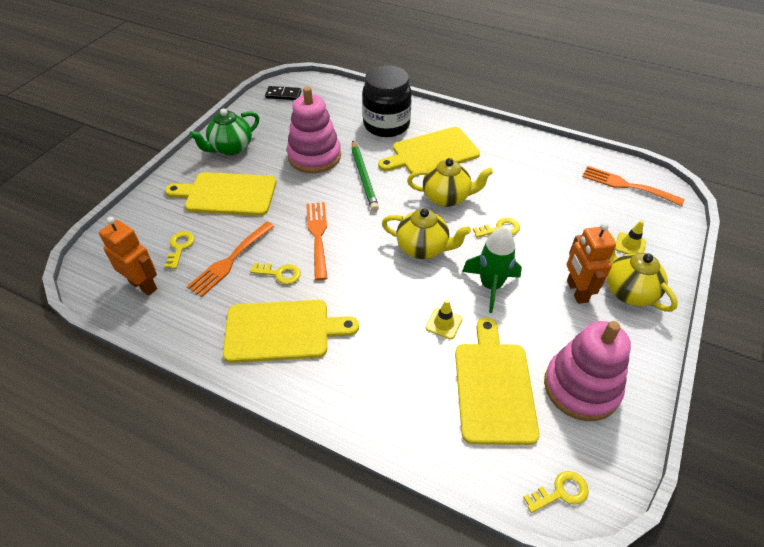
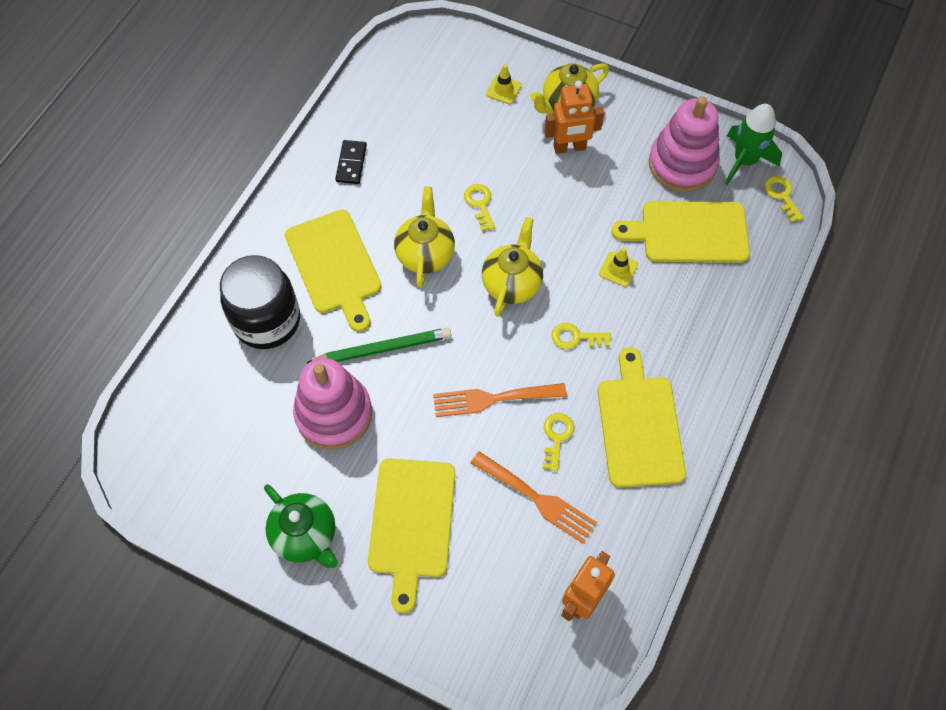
camera: 90 degrees left, 15 degrees up
yellow key [164,231,195,269] -> yellow key moved to [552,323,611,349]
black domino [265,86,302,100] -> black domino moved to [335,140,367,184]
green rocket [462,226,522,313] -> green rocket moved to [725,104,782,185]
orange fork [582,166,685,206] -> none

